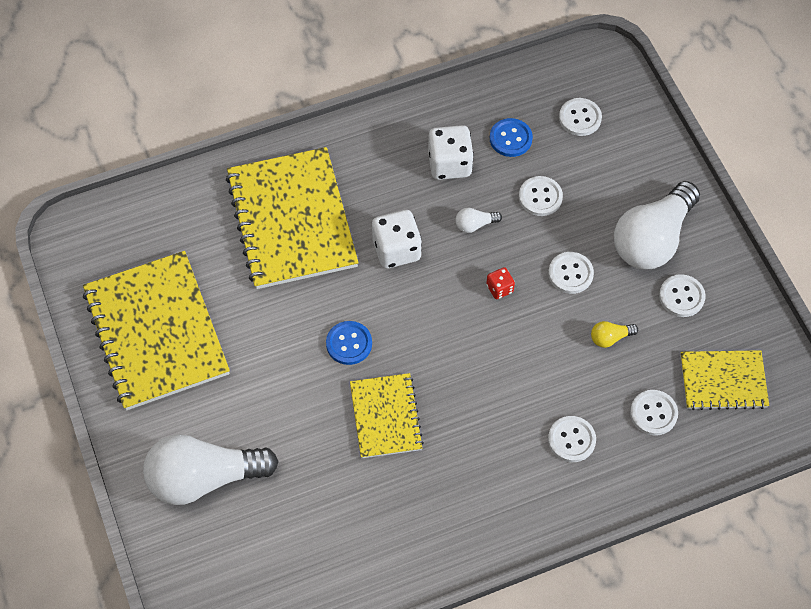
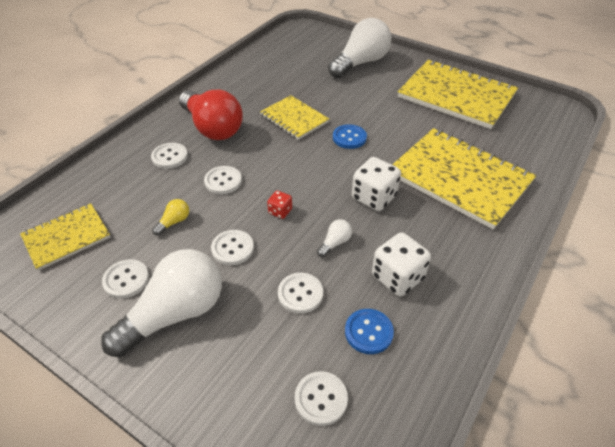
camera: 145 degrees right, 15 degrees down
white light bulb [614,181,700,269] -> white light bulb turned 45 degrees clockwise [101,249,222,357]
white button [630,390,678,436] -> white button moved to [204,166,242,194]
none -> red light bulb [179,90,243,140]

